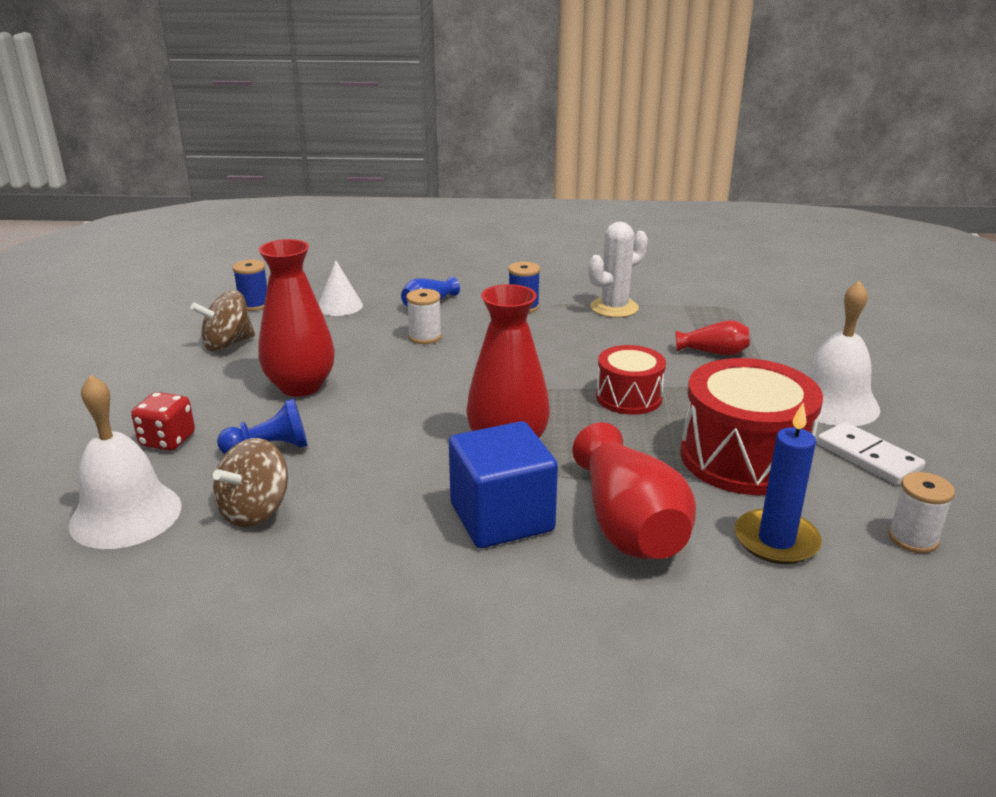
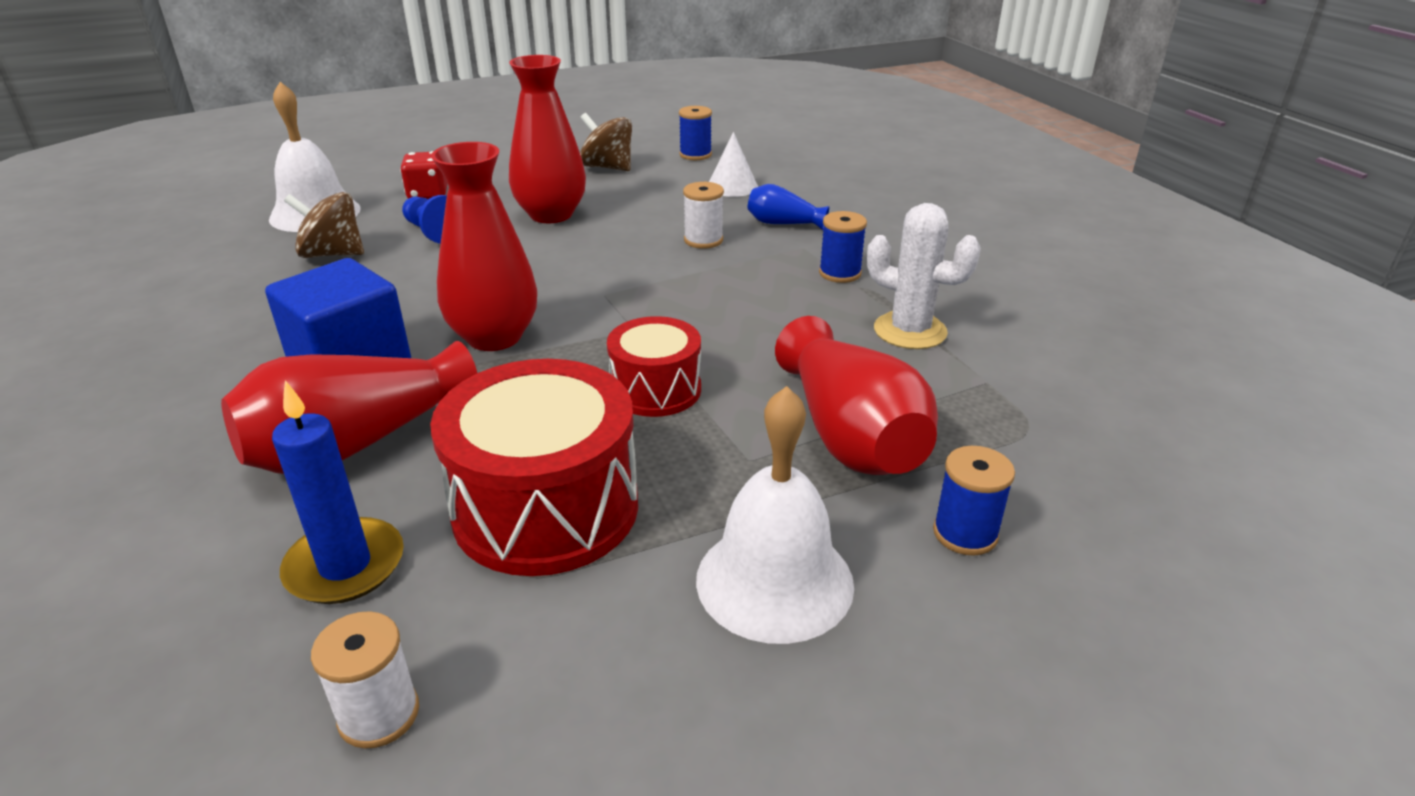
camera: 65 degrees right, 5 degrees up
red vase [676,320,750,355] -> red vase [775,316,938,475], size x1.96
white domino [817,422,925,485] -> none
none -> blue spool [933,446,1015,556]

